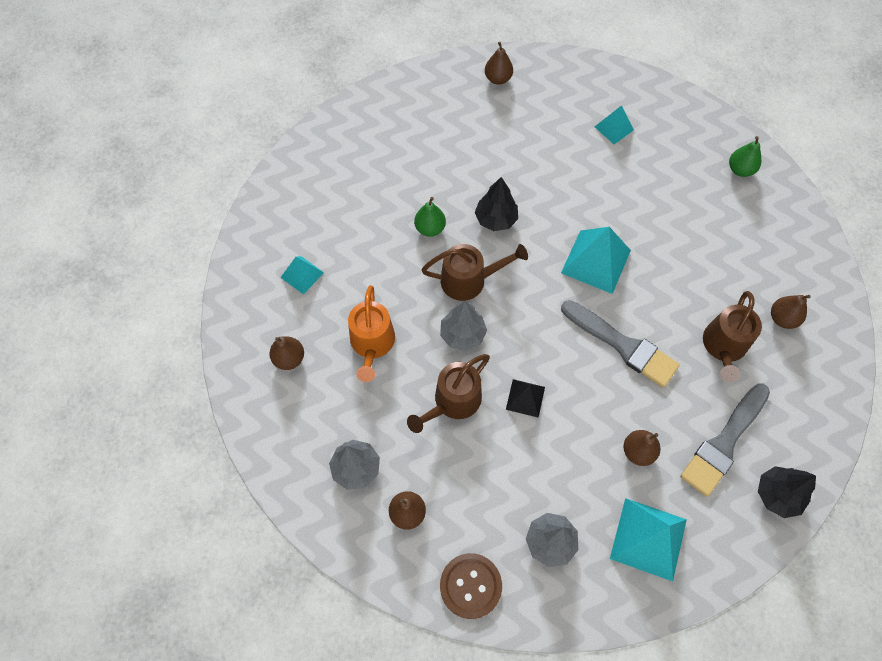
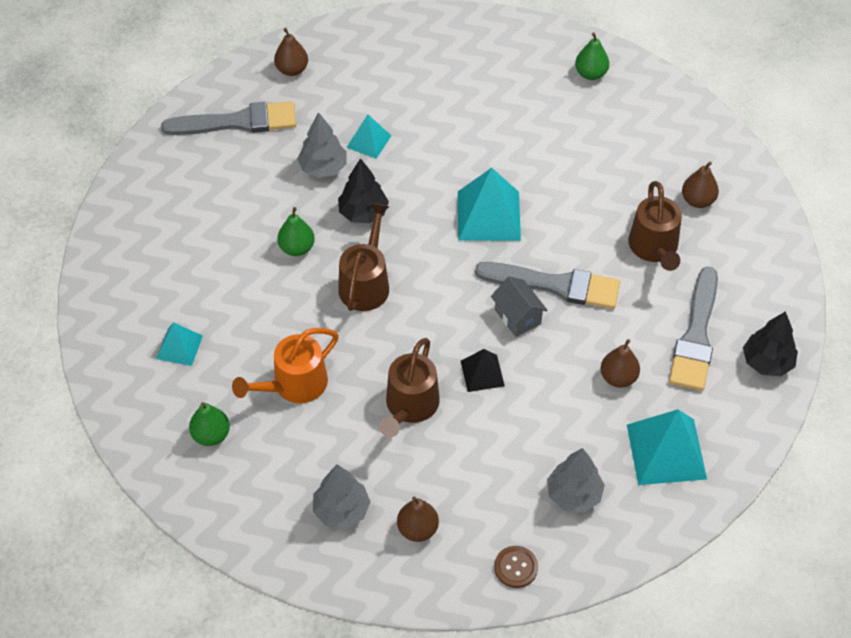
camera: 25 degrees left, 10 degrees down
brown pear [269,336,304,370] -> green pear [189,402,230,446]
orange watering can [348,285,395,382] -> orange watering can turned 75 degrees clockwise [232,328,339,403]
brown watering can [421,244,528,301] -> brown watering can turned 45 degrees counterclockwise [338,203,389,311]
grey tree [440,301,487,351] -> grey tree moved to [297,112,346,178]
brown button [440,553,502,619] -> brown button [494,546,538,588], size x0.63
turquoise pyramid [595,105,634,144] -> turquoise pyramid moved to [346,114,392,159]
none -> grey brush [161,101,296,135]
none -> grey house [491,276,548,337]

